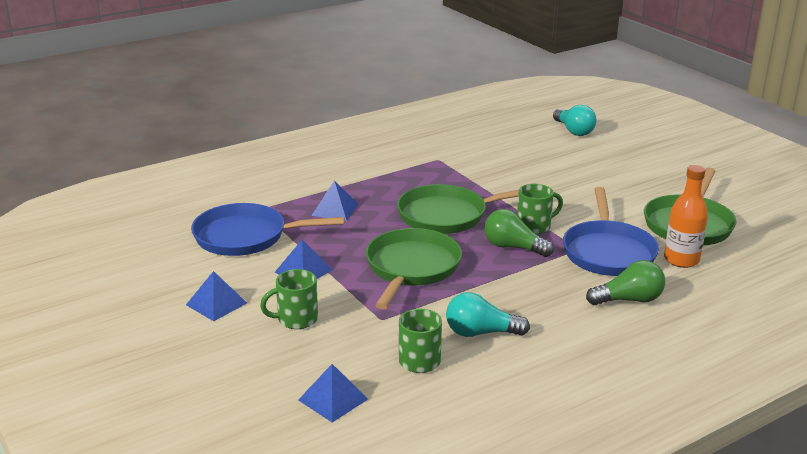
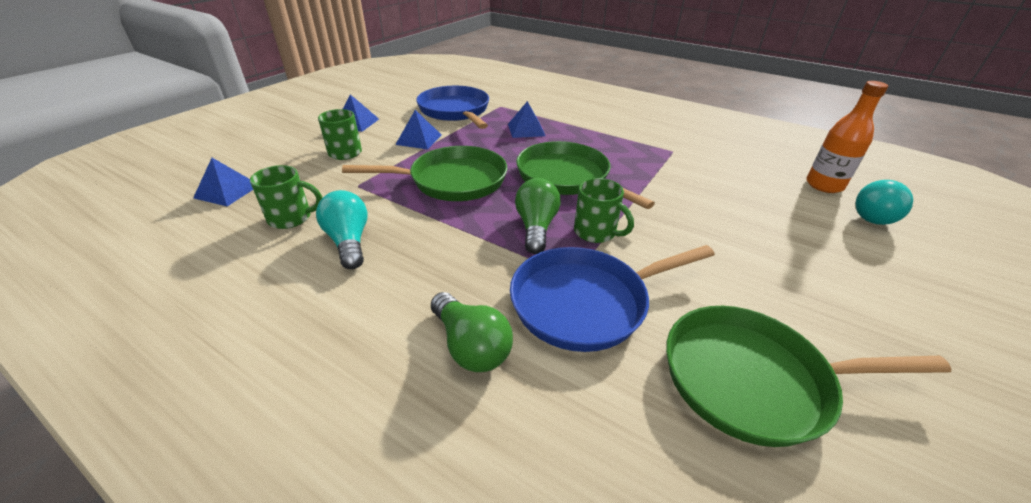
camera: 65 degrees right, 10 degrees up
orange bottle [664,165,708,268] -> orange bottle moved to [806,81,888,193]

